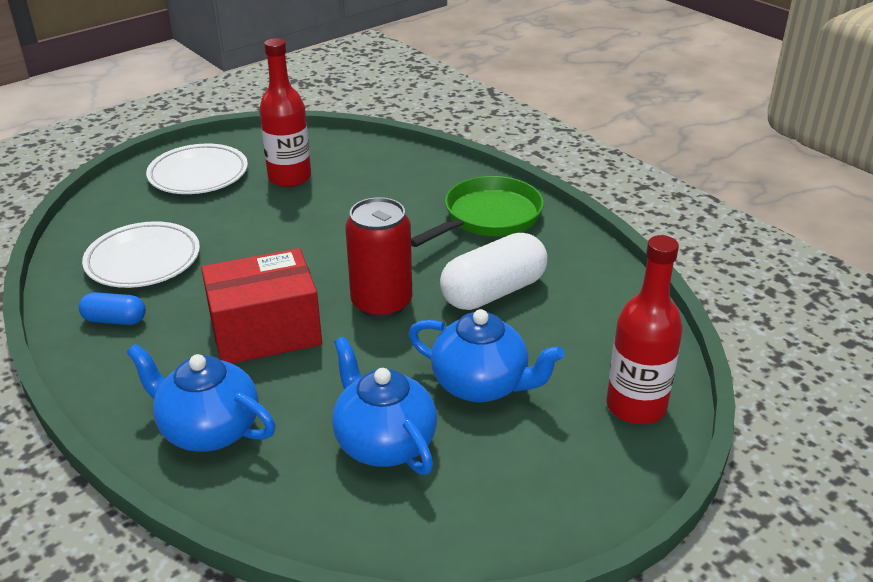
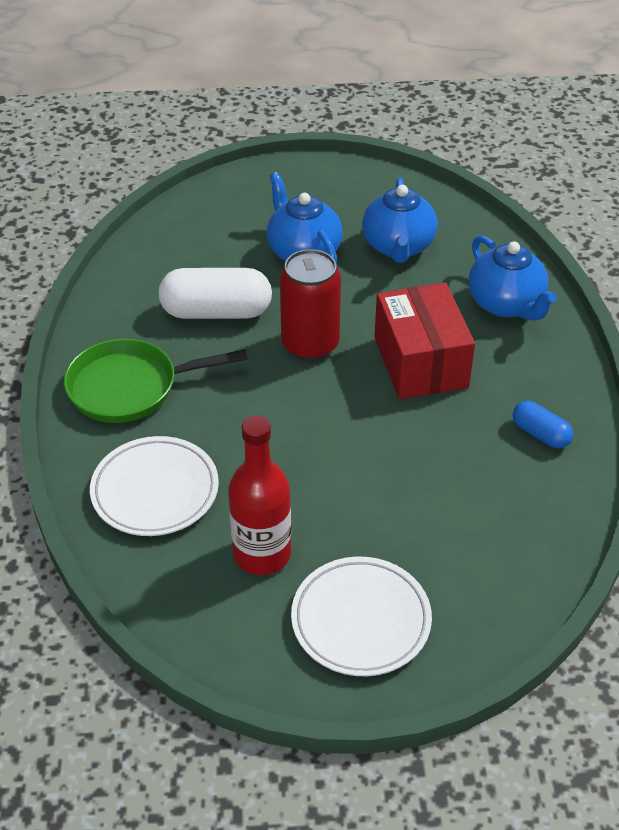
camera: 145 degrees left, 10 degrees up
white plate [82,221,200,288] -> white plate moved to [90,436,219,536]
red box [201,248,322,364] -> red box turned 60 degrees clockwise [374,283,475,399]
red bottle [607,235,683,424] -> none

